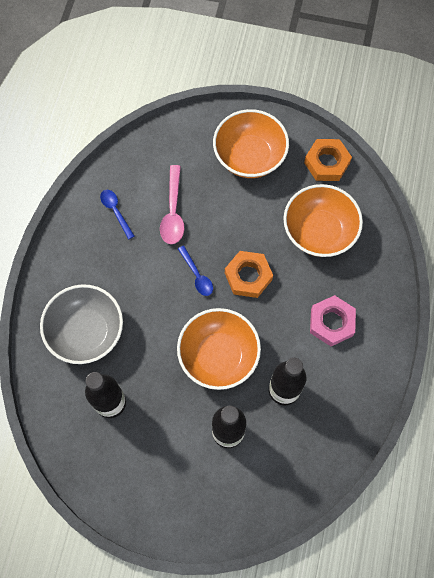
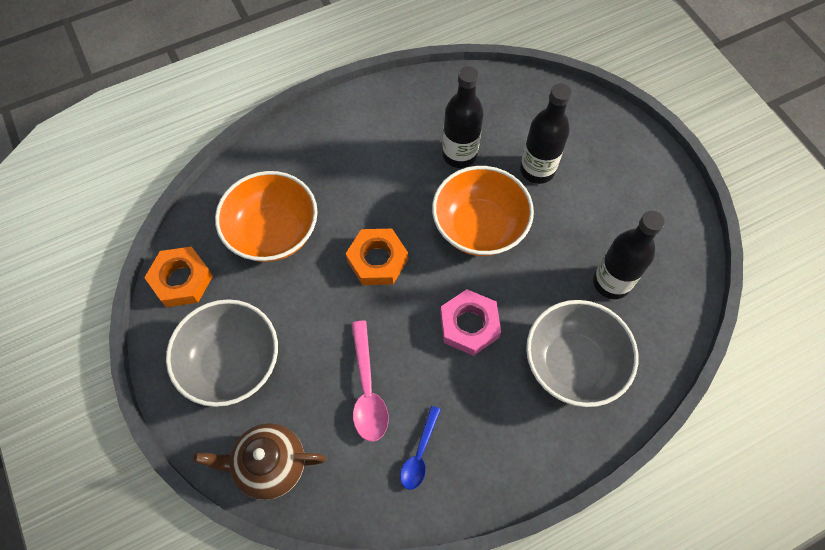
camera: 130 degrees left, 5 degrees down
pink spoon [160,165,184,244] -> pink spoon turned 120 degrees clockwise [351,321,389,442]
blue spoon [178,245,213,296] -> none
orange bowl [213,109,289,178] -> grey bowl [166,299,278,407]
pink nut [310,295,356,346] -> pink nut moved to [440,289,501,356]
none -> brown teapot [193,423,326,500]

